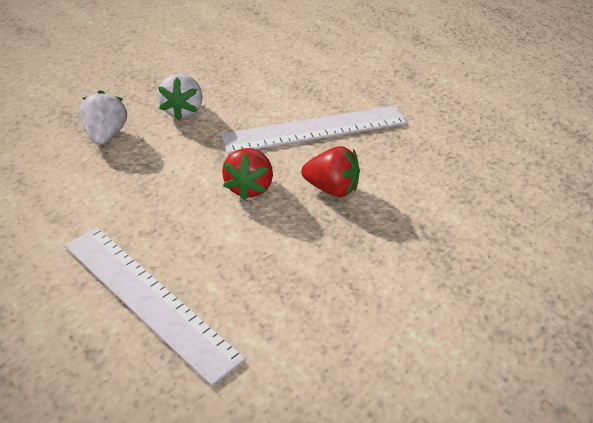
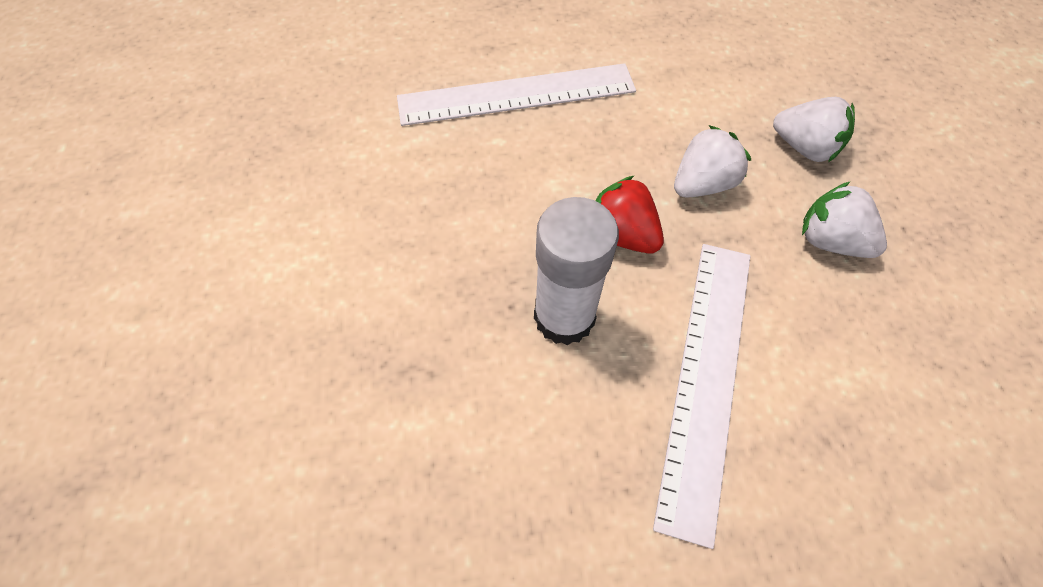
camera: 125 degrees right, 20 degrees up
red strawberry [301,146,360,197] -> white glue stick [534,197,619,345]
none -> white strawberry [674,125,751,198]

